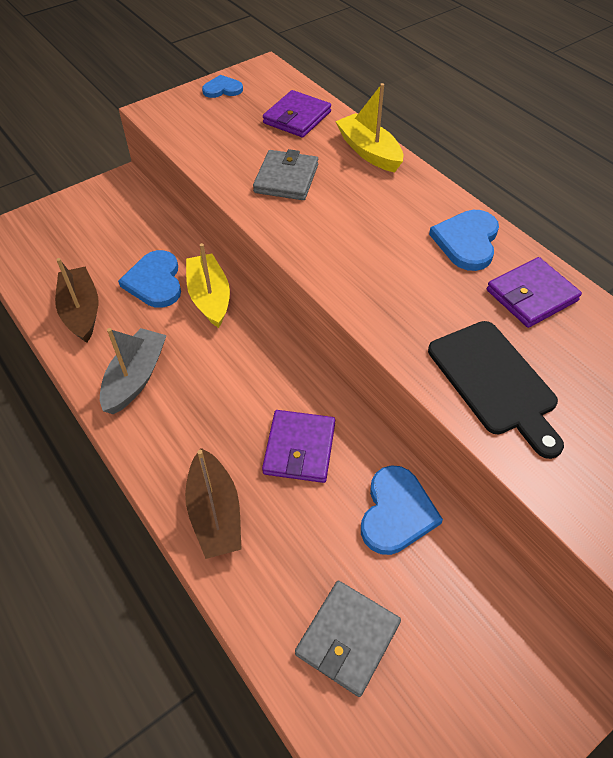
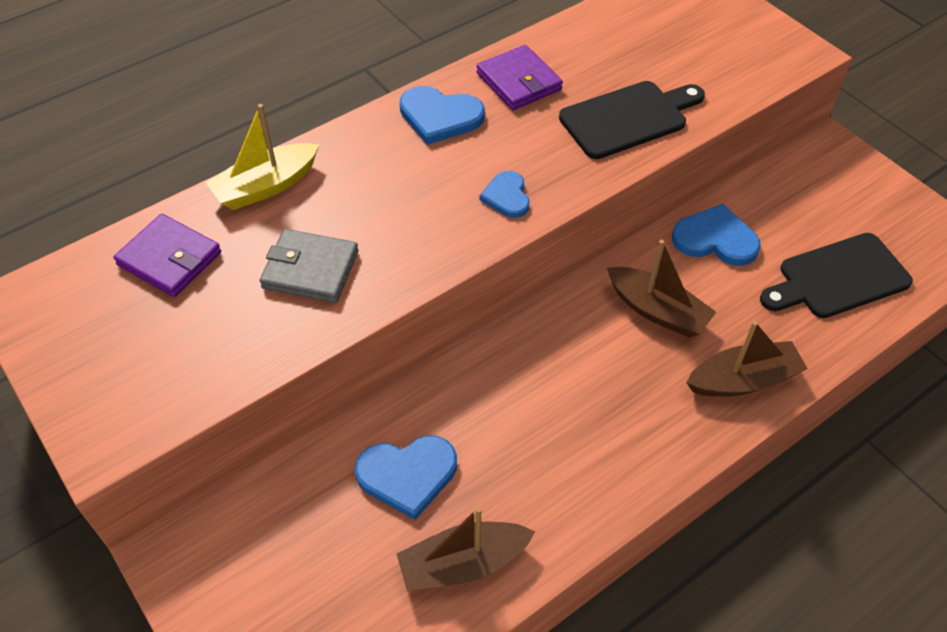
camera: 90 degrees left, 0 degrees up
grey boat [100,328,167,414] -> none
yellow boat [186,243,230,328] -> none
blue heart [202,75,243,98] -> blue heart moved to [479,171,530,218]
purple wallet [262,410,335,483] -> brown boat [607,240,716,337]
grey wallet [295,581,401,697] -> black cutting board [760,233,913,318]

